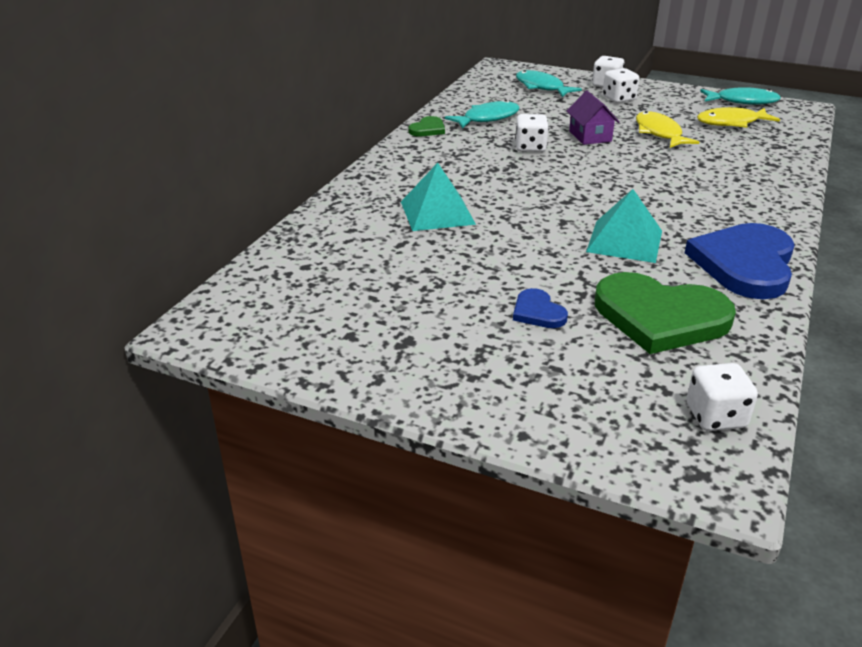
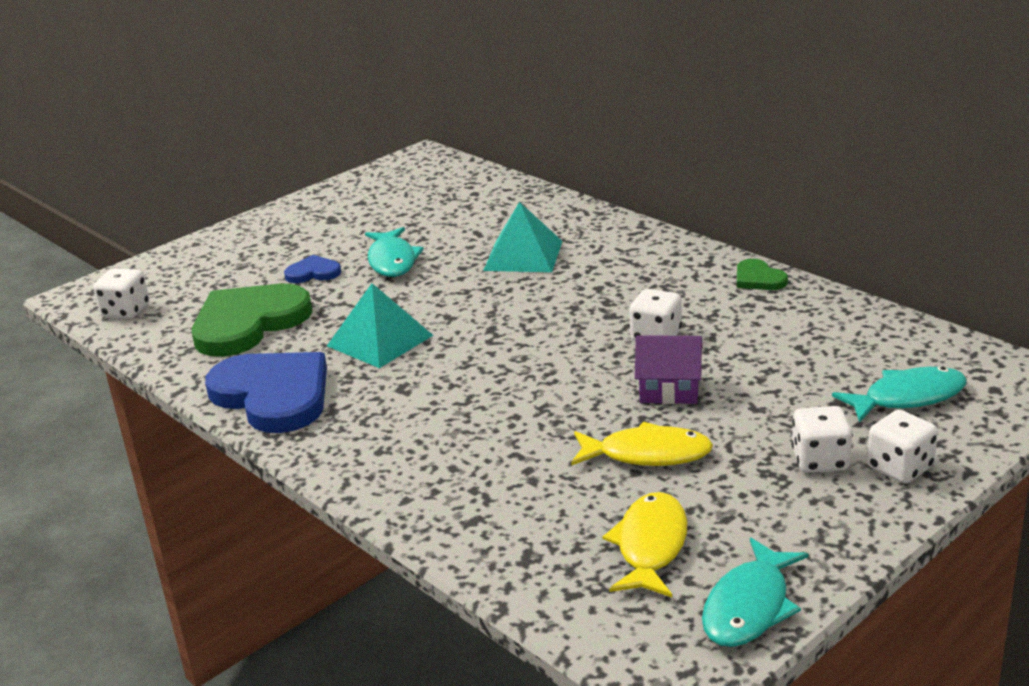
camera: 115 degrees right, 5 degrees down
turquoise fish [445,100,520,129] -> turquoise fish moved to [365,227,424,277]

